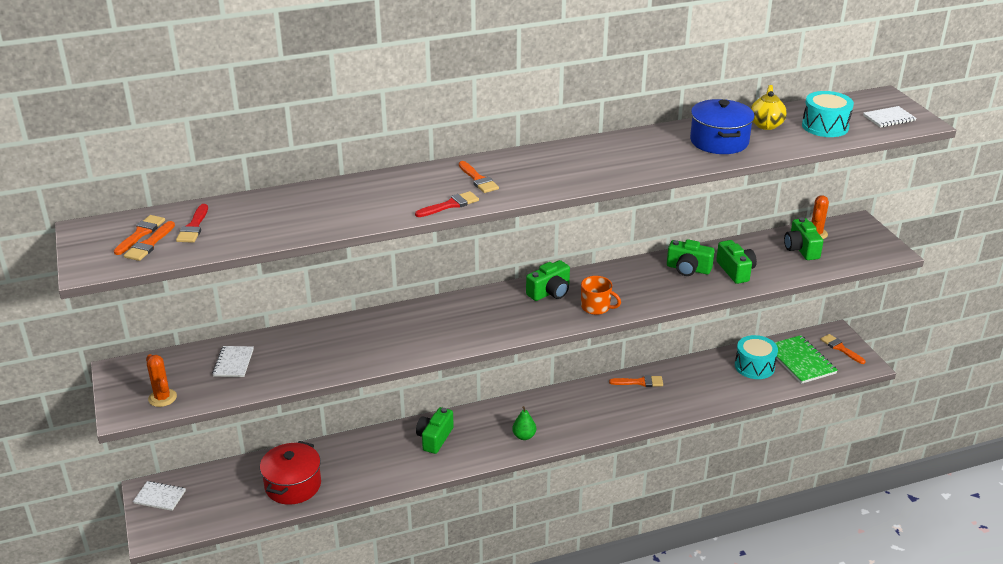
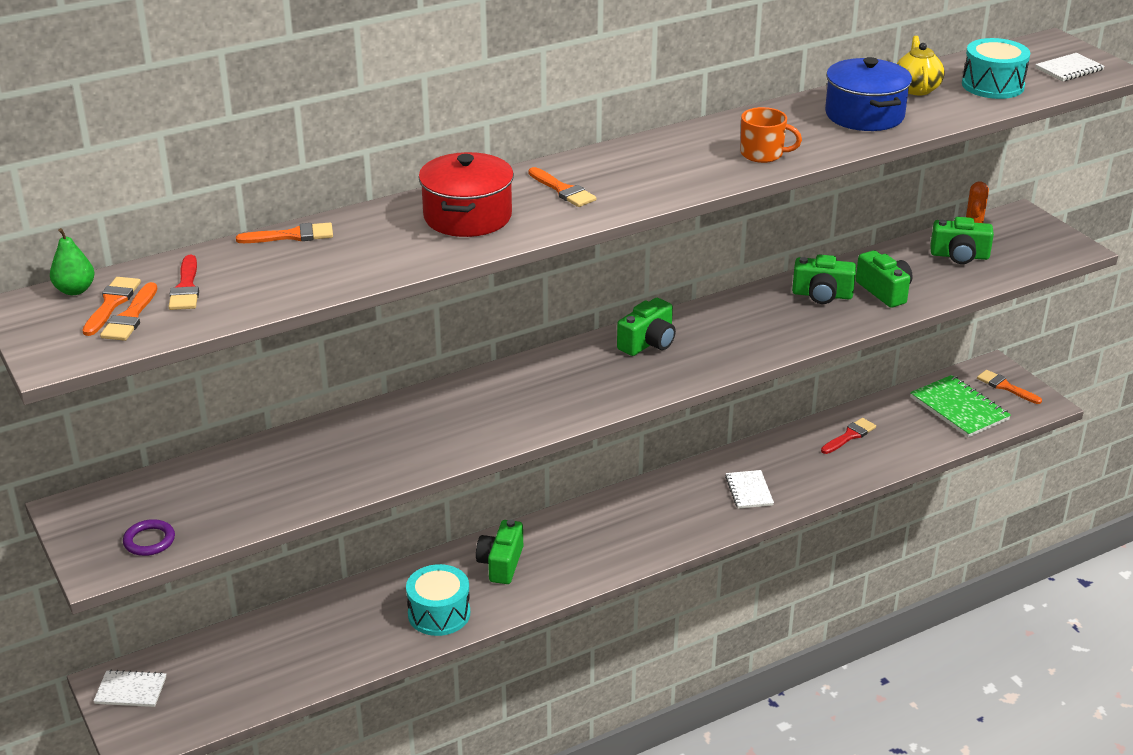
camera: 10 degrees left, 0 degrees up
orange cactus [146,354,177,407] -> purple ring [123,519,175,556]
white notebook [212,346,254,377] -> white notebook moved to [725,470,774,509]
red pot [260,441,321,505] -> red pot moved to [419,152,514,237]
red brush [415,191,479,217] -> red brush moved to [821,418,876,454]
green pear [512,406,536,440] -> green pear moved to [50,228,95,295]
orange mug [581,276,621,315] -> orange mug moved to [740,107,802,163]
orange brush [609,375,663,387] -> orange brush moved to [236,223,333,243]
turquoise drum [735,335,778,379] -> turquoise drum moved to [406,564,470,636]
green camera [784,217,823,260] -> green camera turned 60 degrees counterclockwise [930,217,994,264]

